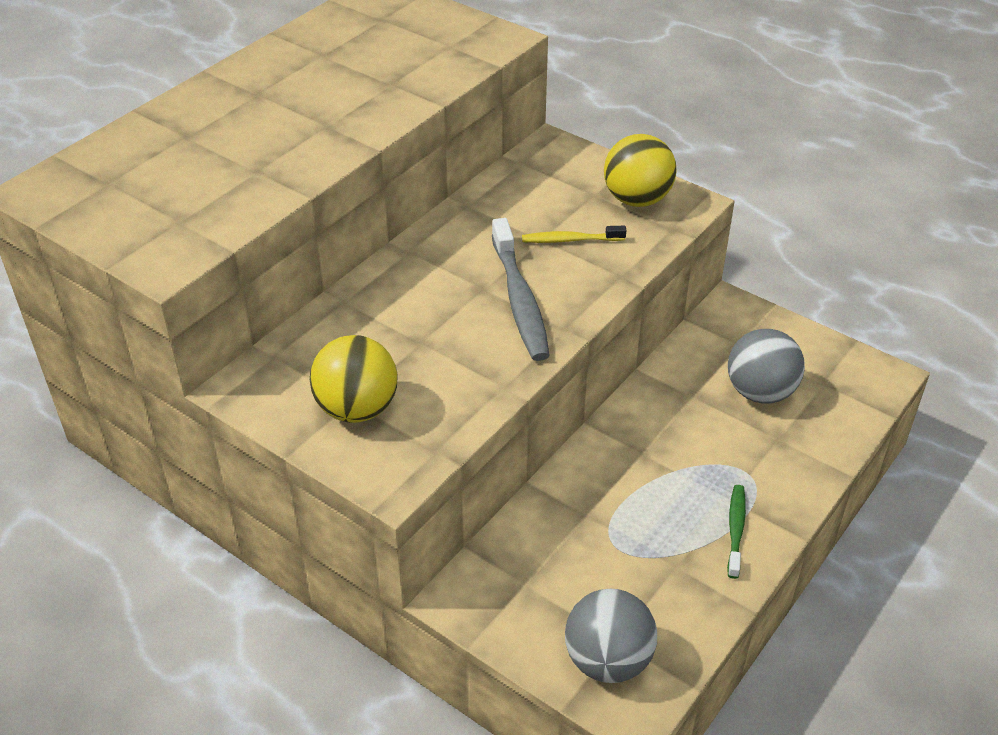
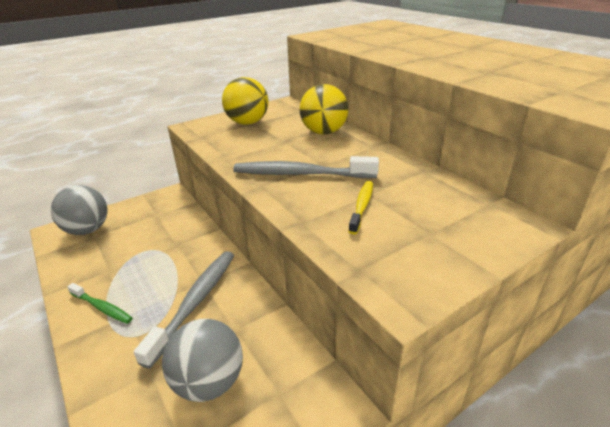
camera: 110 degrees right, 10 degrees down
yellow ball [604,134,677,207] -> yellow ball moved to [299,84,349,135]
none -> grey toothbrush [134,251,234,369]

